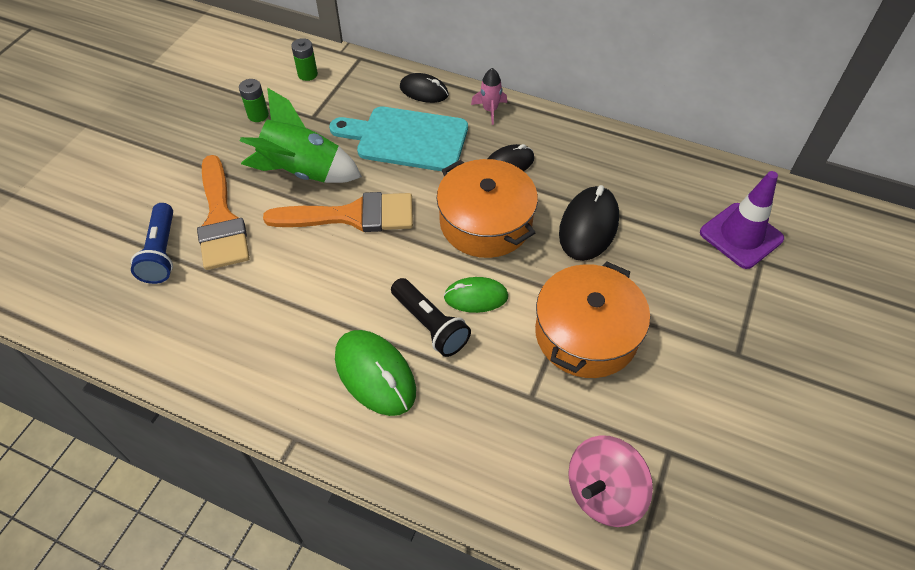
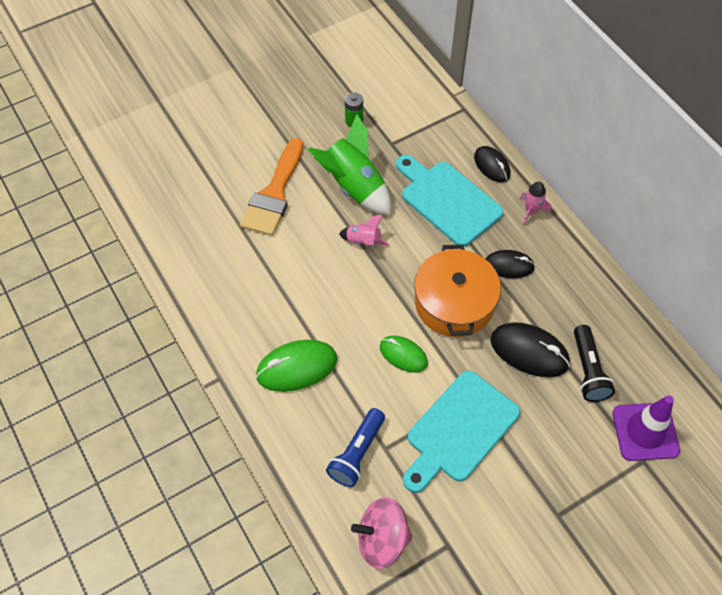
camera: 35 degrees right, 5 degrees up
blue flashlight [131,203,173,284] -> blue flashlight moved to [326,408,385,487]
orange brush [263,192,413,232] -> pink rocket [339,215,390,246]
green battery [291,38,318,81] -> none
green mouse [335,330,416,416] -> green mouse turned 75 degrees clockwise [256,340,337,392]
black flashlight [391,278,471,357] -> black flashlight moved to [574,325,615,402]
orange pot [535,261,650,378] -> turquoise cutting board [403,371,520,493]
black mouse [559,185,619,261] -> black mouse turned 60 degrees clockwise [490,322,570,377]

